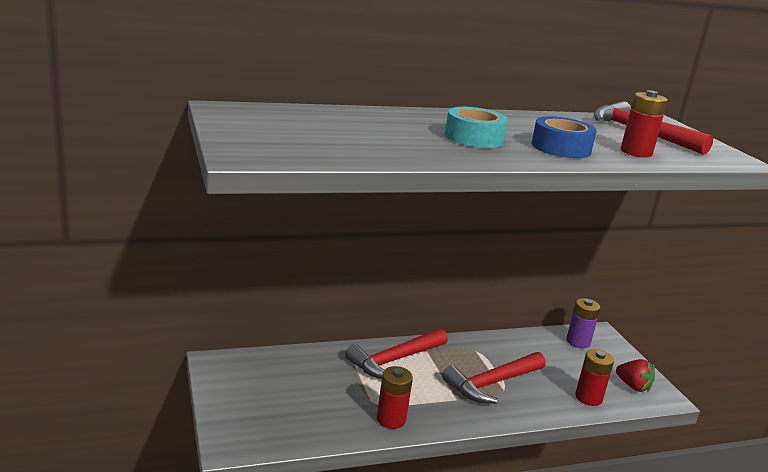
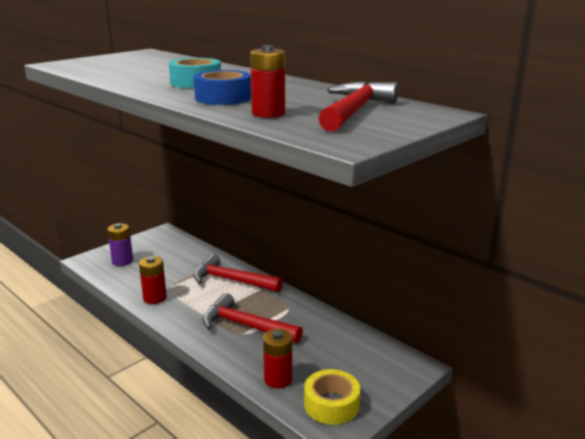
camera: 65 degrees right, 0 degrees up
purple battery [566,298,600,348] -> purple battery moved to [107,223,133,266]
red strawberry [616,359,655,393] -> yellow tape [304,369,360,425]

